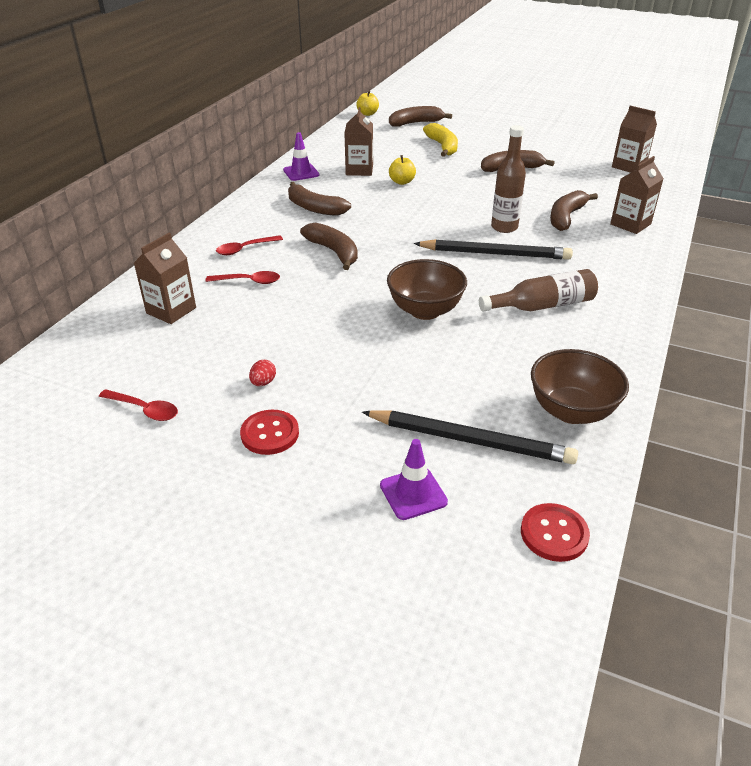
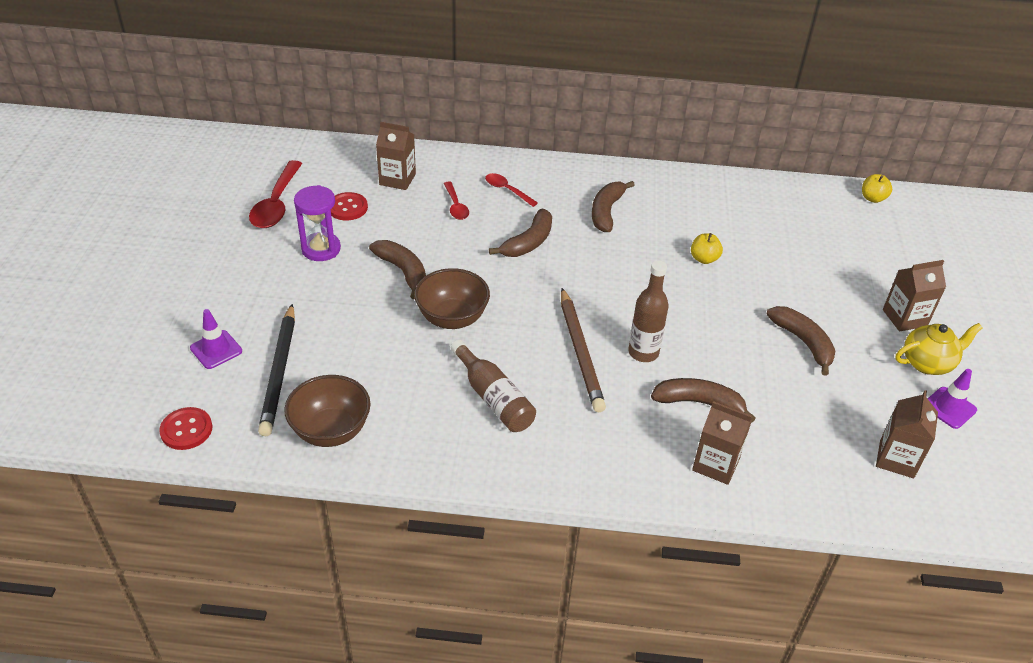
camera: 70 degrees right, 5 degrees up
red spoon [99,389,178,421] -> red spoon [249,160,302,228], size x1.76
red button [240,410,299,455] -> red button moved to [331,192,368,221]
red egg [249,360,276,386] -> purple hourglass [294,185,341,261]
purple traffic cone [283,132,319,181] -> purple traffic cone moved to [928,369,977,429]
brown carton [345,107,373,176] -> brown carton moved to [883,260,946,332]
brown banana [389,106,452,127] -> brown banana moved to [369,240,426,299]
black pencil [414,239,573,260] -> brown pencil [561,288,606,412]
yellow banana [423,123,458,157] -> none
none -> yellow teapot [895,323,983,375]

